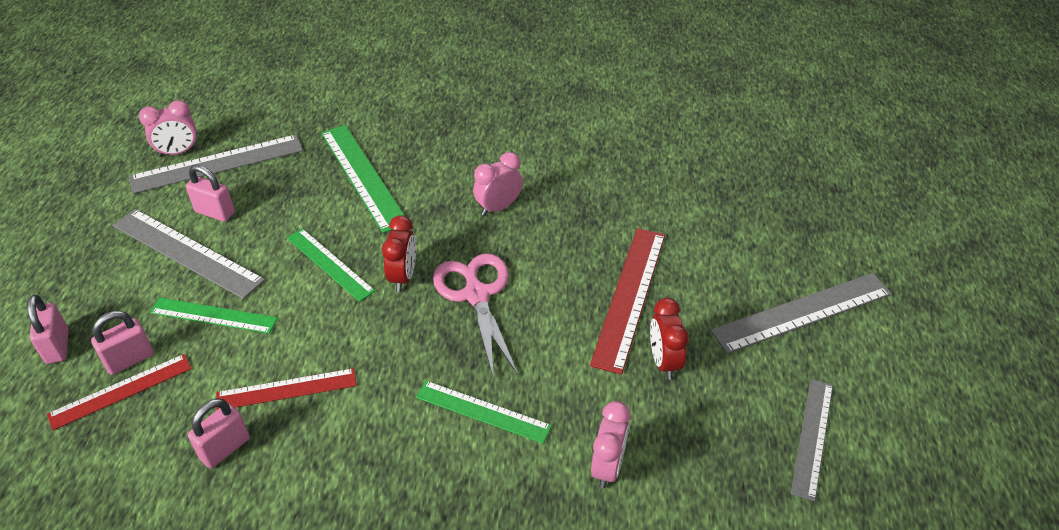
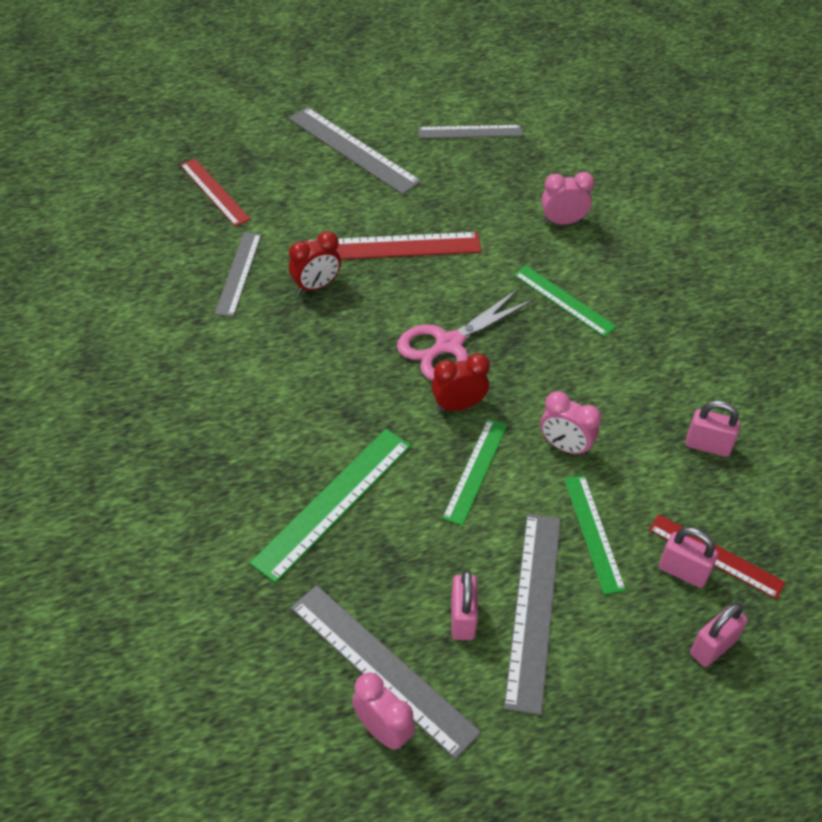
camera: 115 degrees left, 5 degrees up
red ruler [216,368,357,411] -> red ruler moved to [180,159,251,227]
green ruler [416,381,552,444] -> green ruler turned 45 degrees counterclockwise [514,265,617,337]
pink clock [473,152,523,216] -> pink clock moved to [540,391,601,457]
red clock [650,298,689,380] -> red clock moved to [289,231,341,293]
none -> grey ruler [215,232,262,317]

